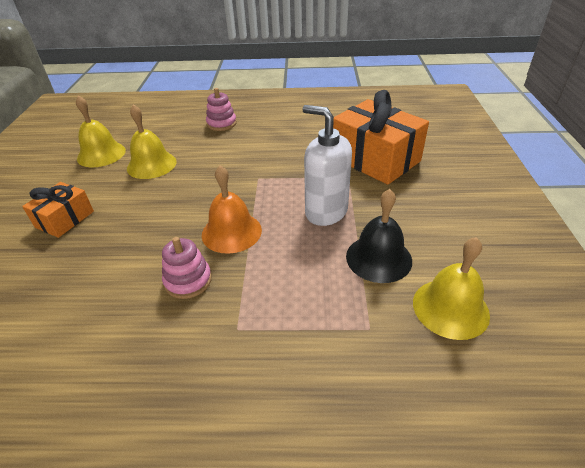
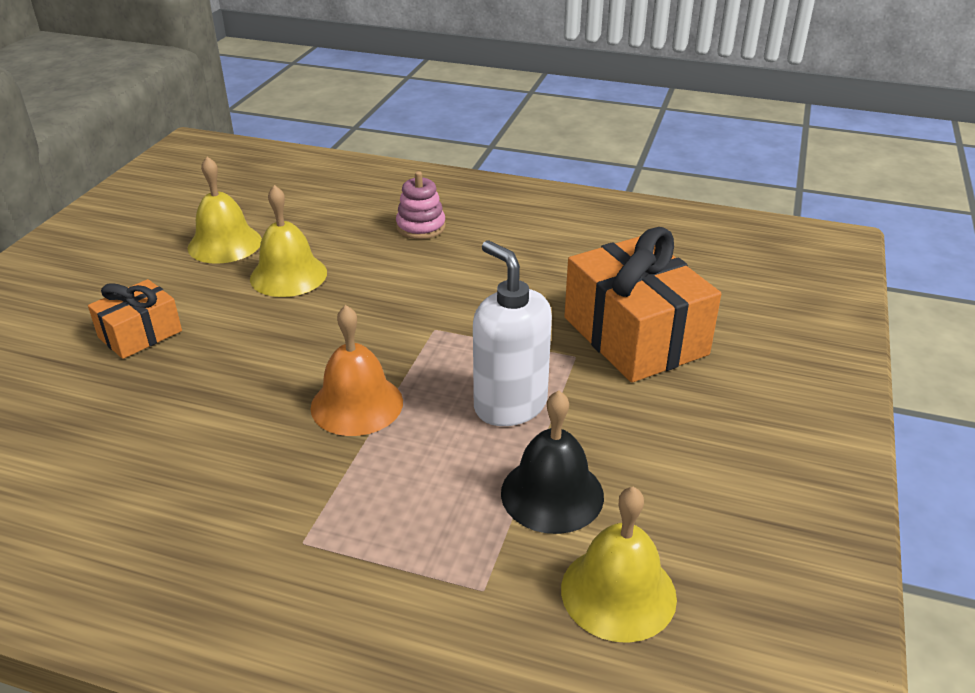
camera: 15 degrees right, 5 degrees down
pink stacking toy [162,237,212,299] -> none

